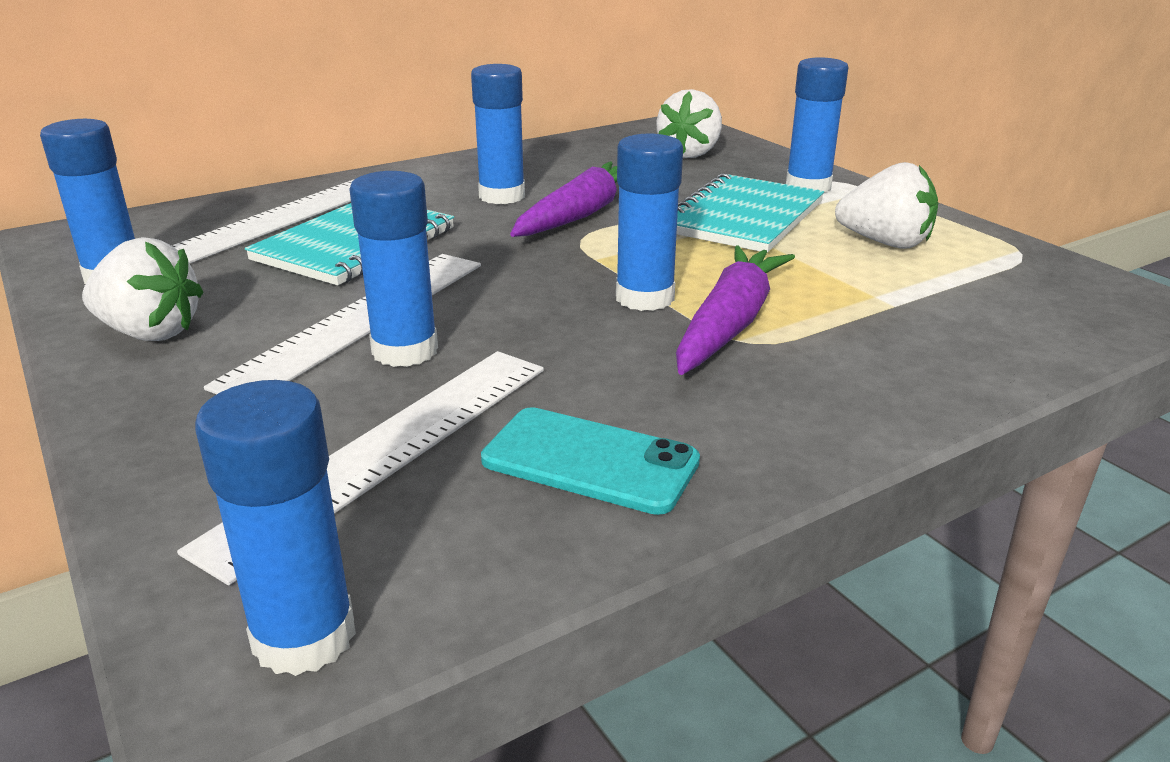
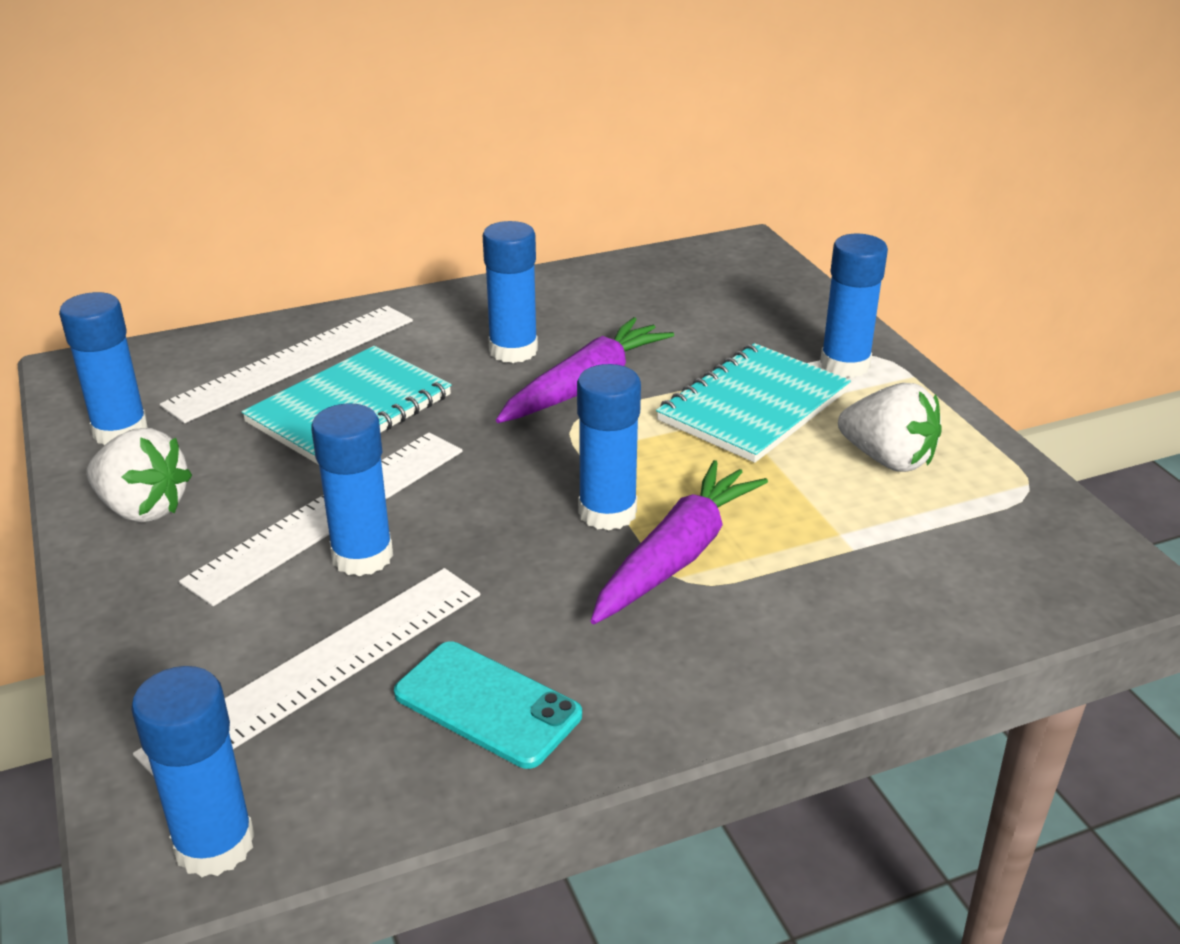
camera: 10 degrees right, 5 degrees up
white strawberry [656,89,722,158] -> none

